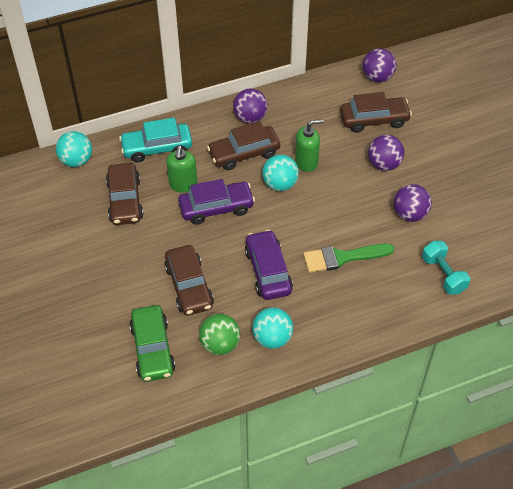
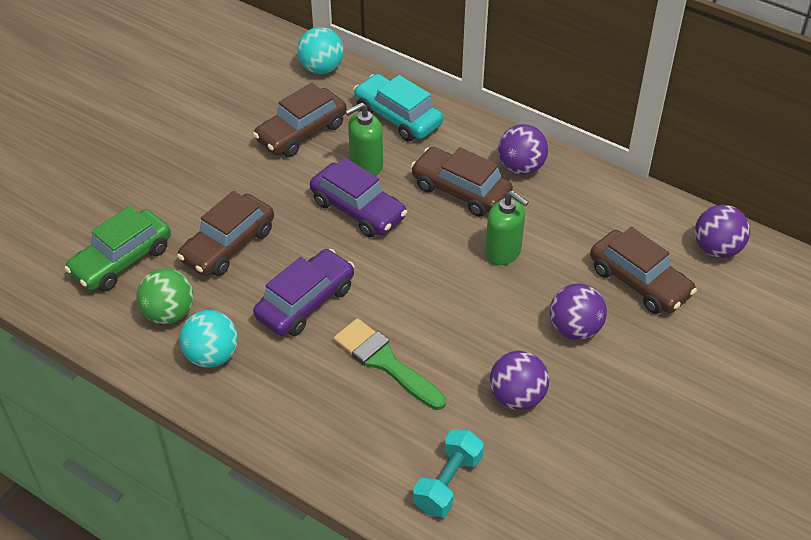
camera: 55 degrees right, 5 degrees down
turquoise ball [262,155,299,191] -> none

